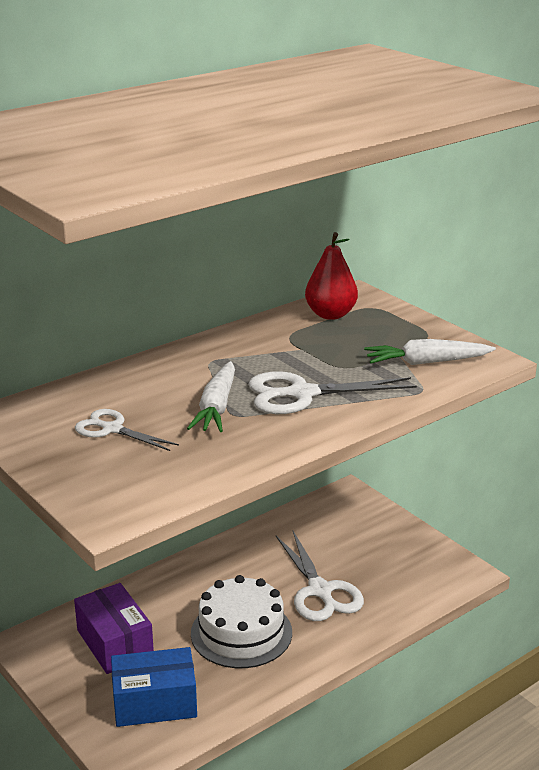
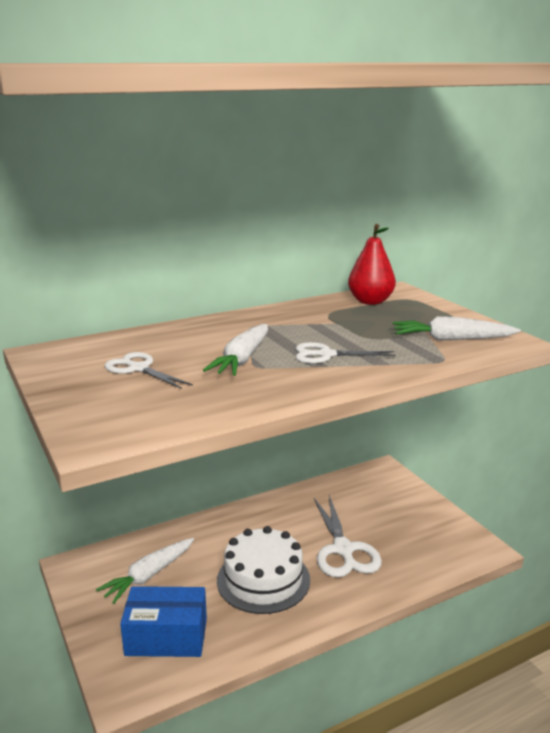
camera: 10 degrees right, 5 degrees down
purple box [74,583,154,674] -> white carrot [96,538,194,604]
white scissors [248,371,417,414] -> white scissors [296,342,396,364], size x0.63

